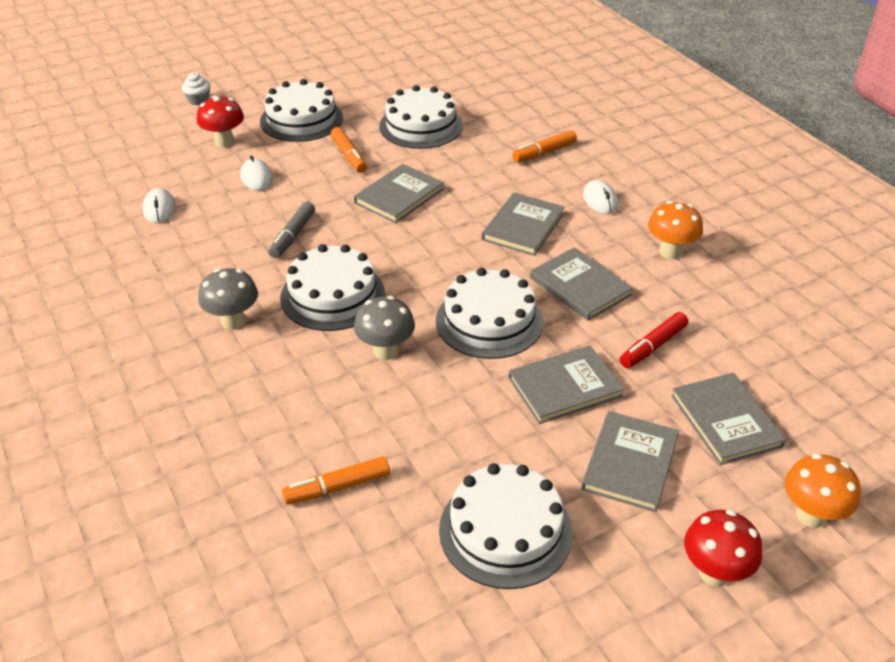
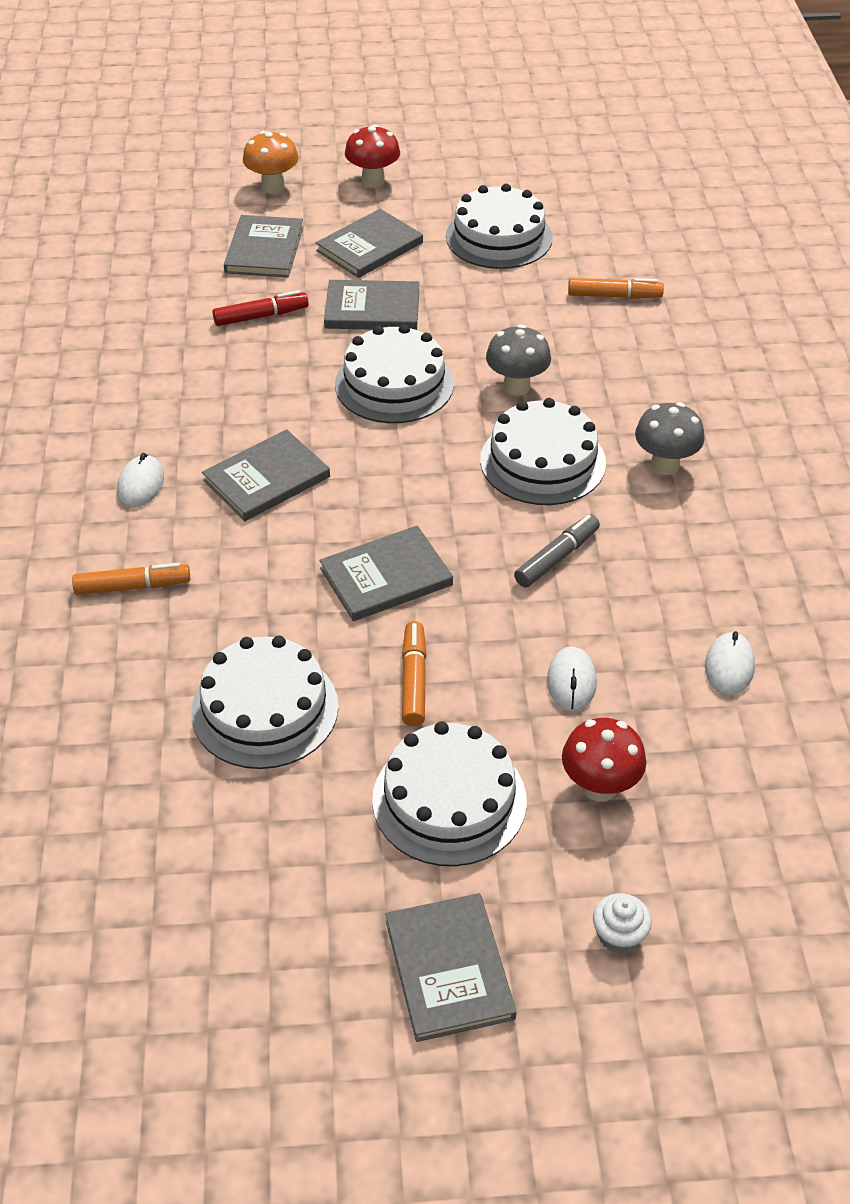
camera: 155 degrees left, 5 degrees up
grey book [530,247,633,321] -> grey book moved to [385,893,517,1042]
orange mushroom [648,201,703,259] -> none

